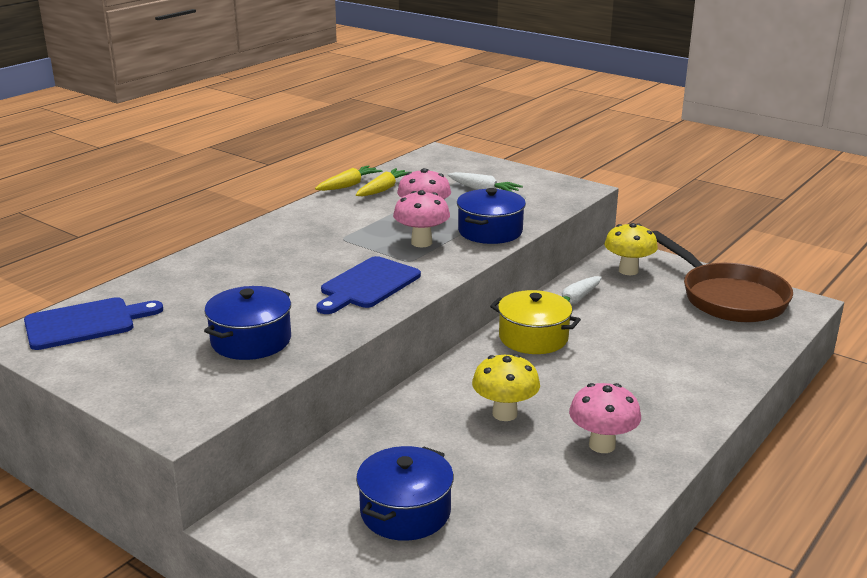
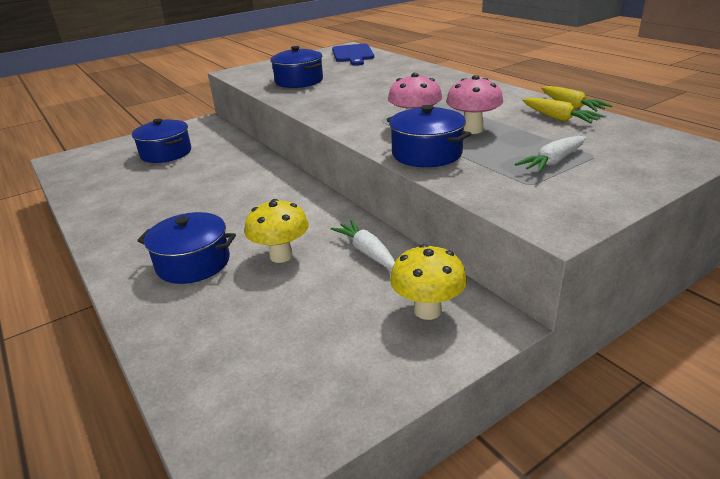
camera: 110 degrees right, 5 degrees up
blue cutting board [316,256,421,314] -> none
yellow mushroom [472,354,540,421] -> yellow mushroom moved to [245,199,309,263]
yellow pot [490,290,581,354] -> none
pink mushroom [569,383,641,453] -> none
brown pan [652,231,793,322] -> none
none -> blue pot [137,212,236,284]

